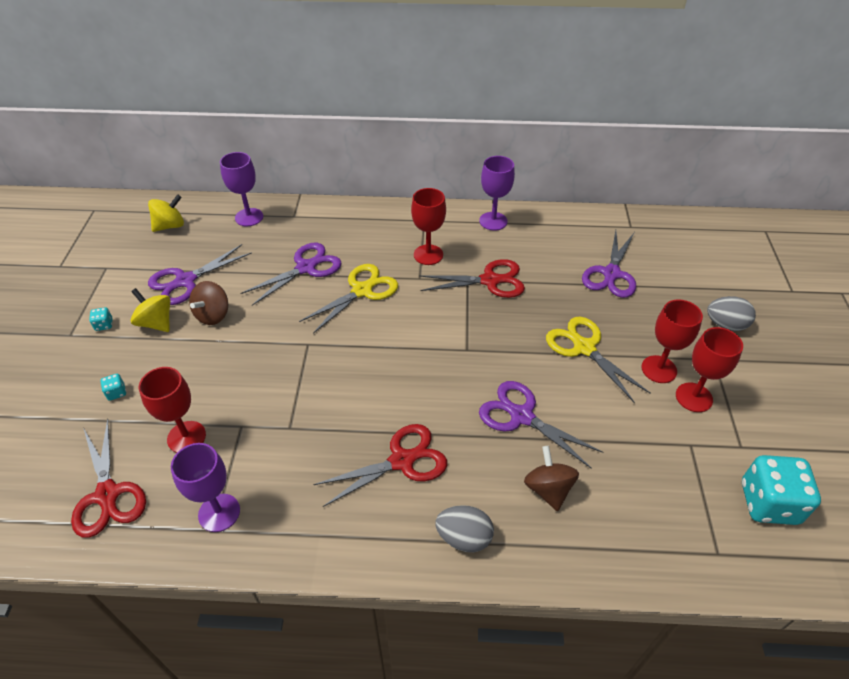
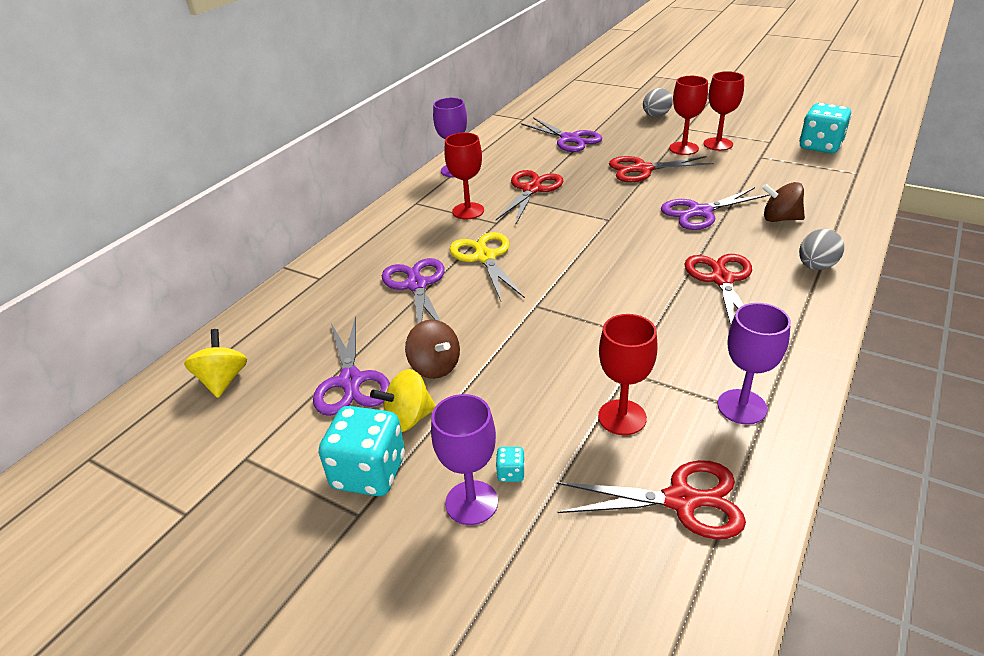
camera: 60 degrees left, 10 degrees down
turquoise dice [89,307,113,331] -> turquoise dice [319,406,405,496], size x2.44
purple goblet [220,152,263,226] -> purple goblet moved to [431,394,498,525]
yellow scissors [546,317,650,403] -> red scissors [609,156,714,182]

